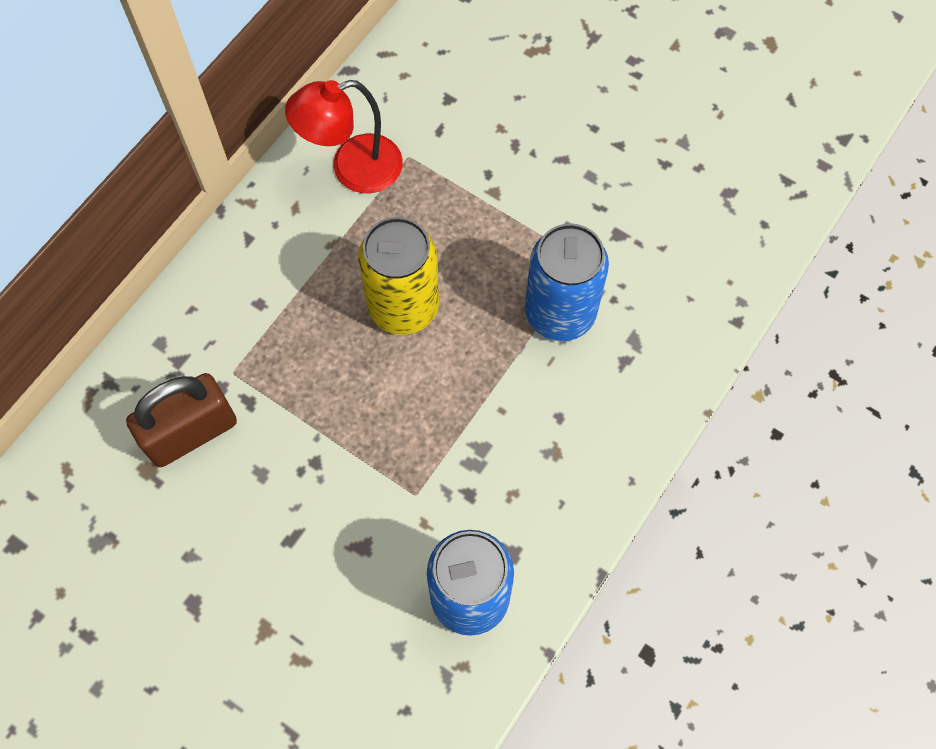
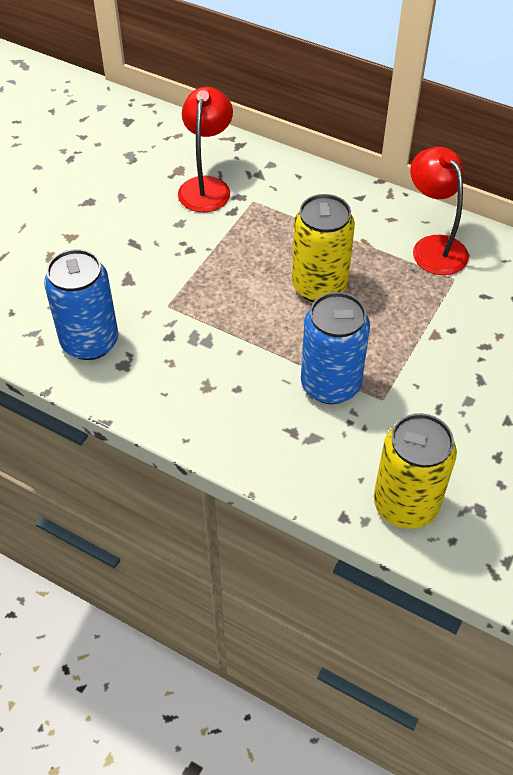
camera: 85 degrees right, 15 degrees down
brown padlock [126,373,237,467] -> red lamp [178,87,233,212]
none -> yellow can [374,413,457,529]

